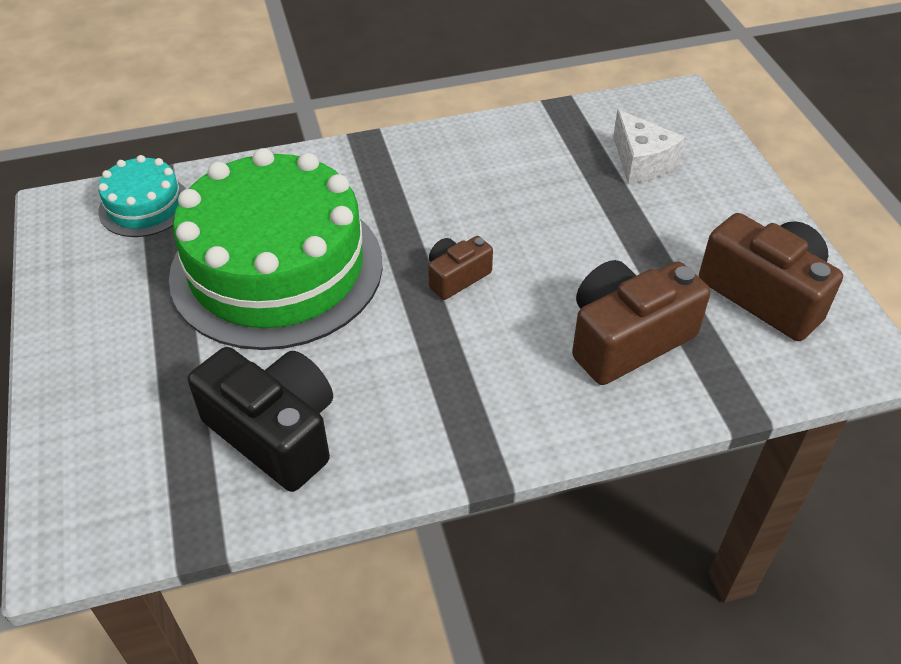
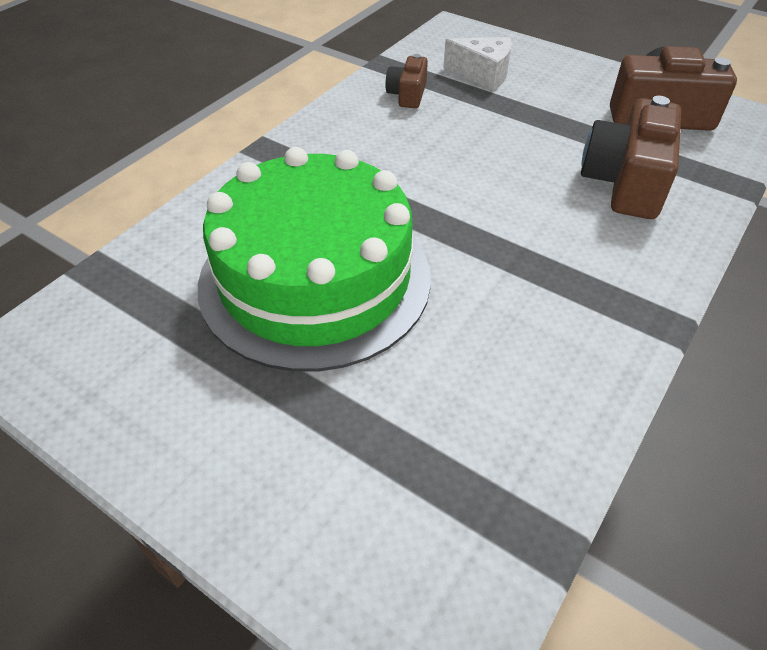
camera: 40 degrees left, 0 degrees up
turquoise cake [98,155,186,237] -> none
black camera [188,347,333,492] -> none
brown camera [428,236,493,300] -> brown camera moved to [386,54,428,108]

